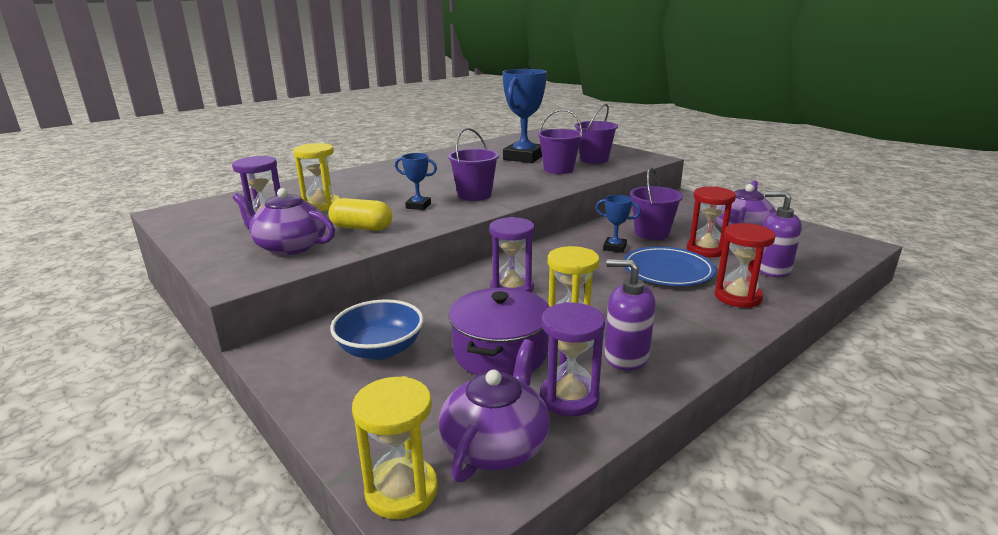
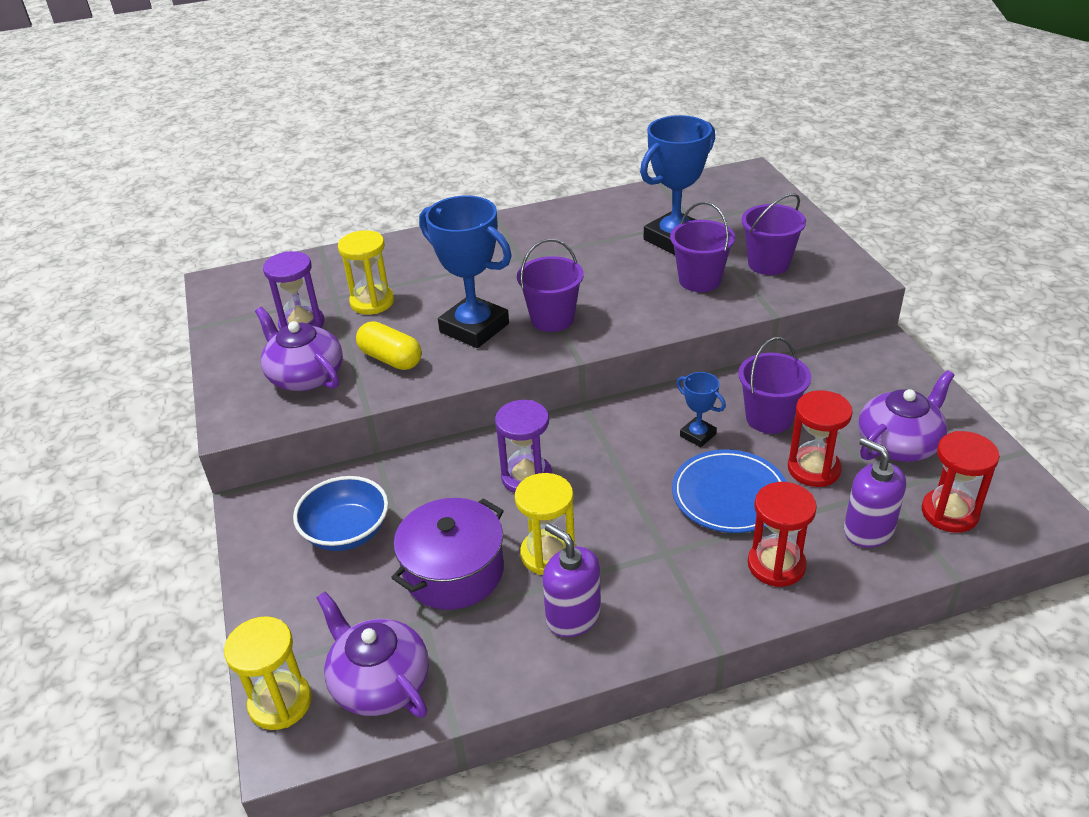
camera: 25 degrees right, 15 degrees up
blue trophy [395,153,437,210] -> blue trophy [419,196,512,348], size x2.06
purple teapot [439,339,550,482] -> purple teapot turned 90 degrees counterclockwise [317,592,429,718]
purple hourglass [540,302,605,417] -> none
none -> red hourglass [922,431,1000,533]

